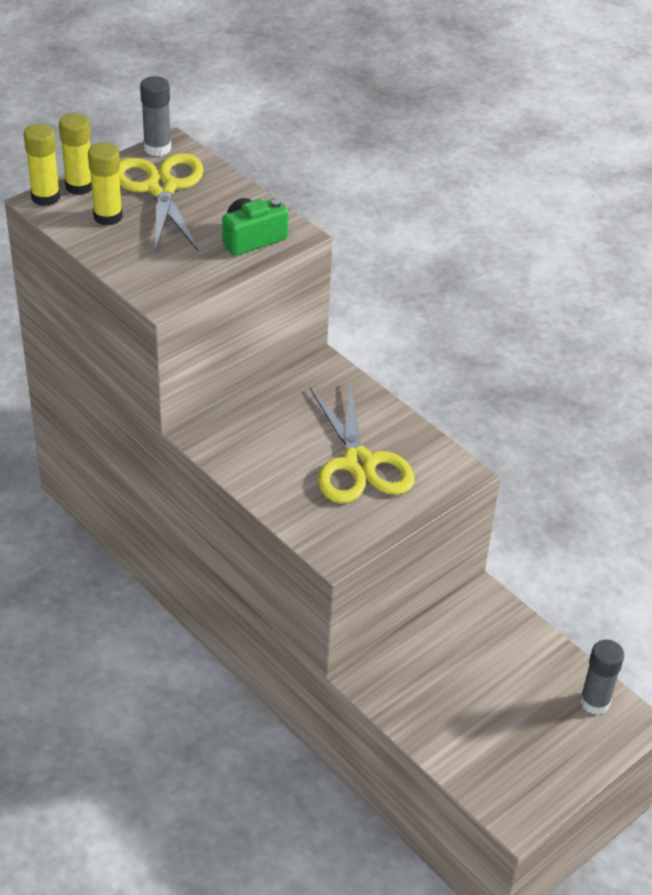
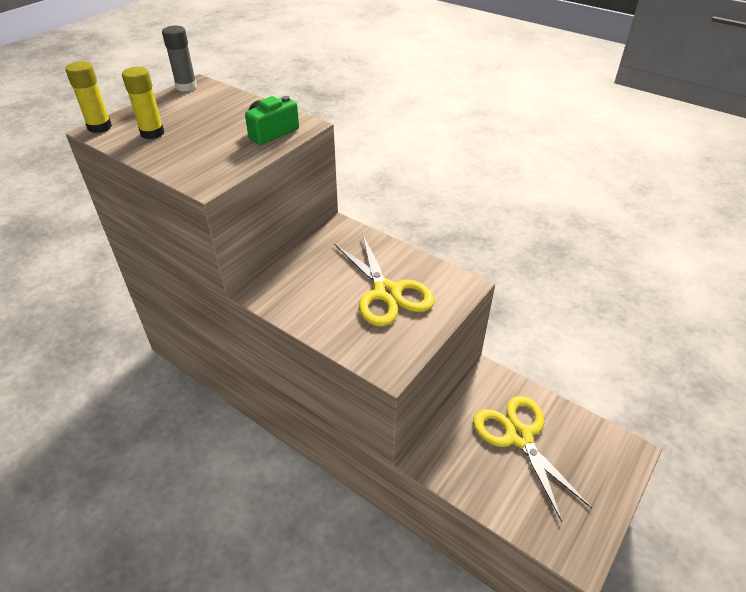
camera: 10 degrees left, 0 degrees up
yellow glue stick [59,113,92,195] -> none
yellow scissors [119,153,204,252] -> yellow scissors moved to [473,396,592,522]
grey glue stick [580,640,624,715] -> none

